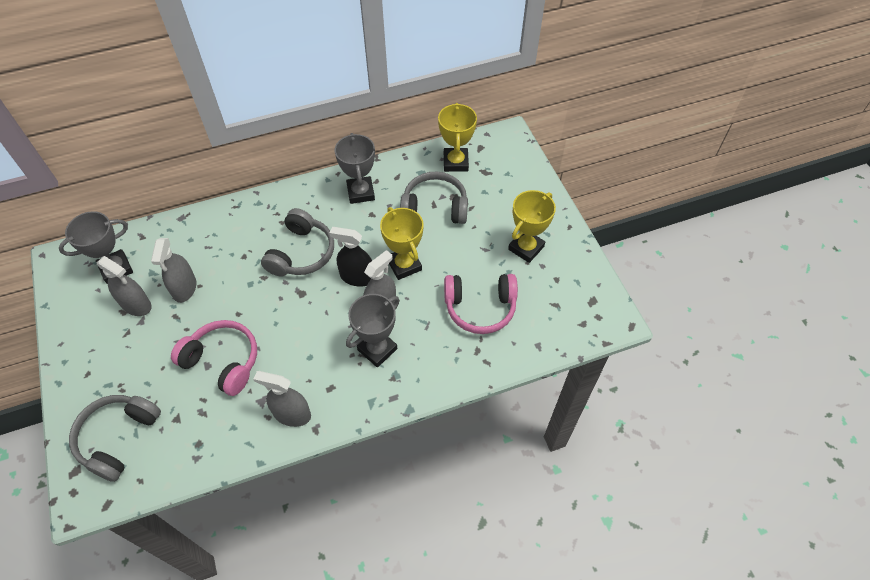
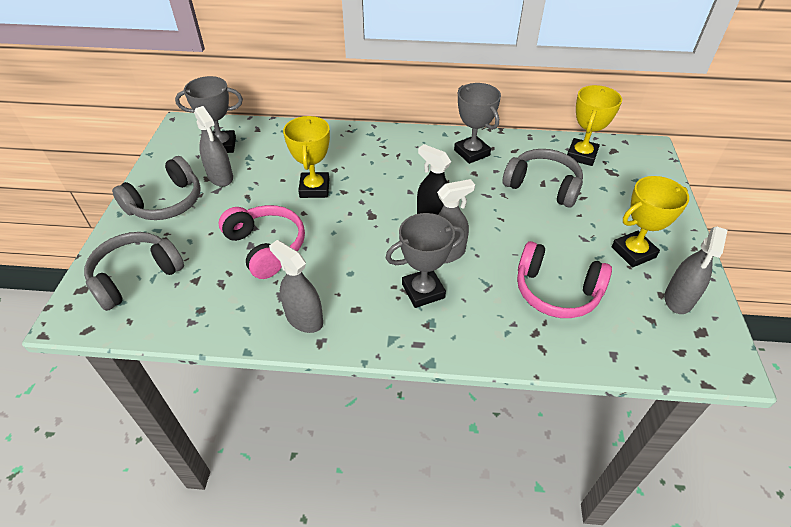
camera: 25 degrees right, 10 degrees down
grey spray bottle [151,238,196,303] -> grey spray bottle moved to [664,226,727,314]
grey headphones [261,208,334,277] -> grey headphones moved to [112,156,201,220]
grey trophy [335,133,375,204] -> grey trophy turned 45 degrees counterclockwise [454,83,501,164]
yellow trophy [380,207,424,280] -> yellow trophy moved to [283,116,330,198]

